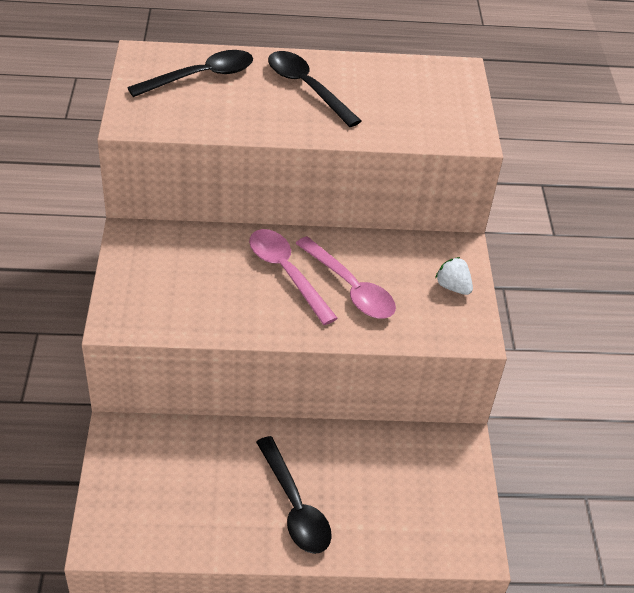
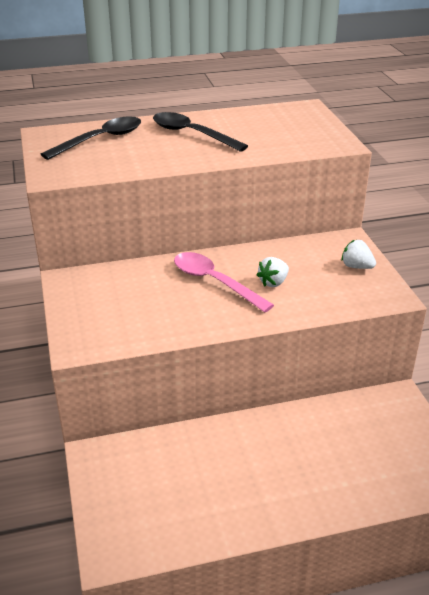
camera: 10 degrees left, 10 degrees down
black spoon [256,436,332,554] -> none
pink spoon [295,236,396,318] -> white strawberry [256,257,289,287]

